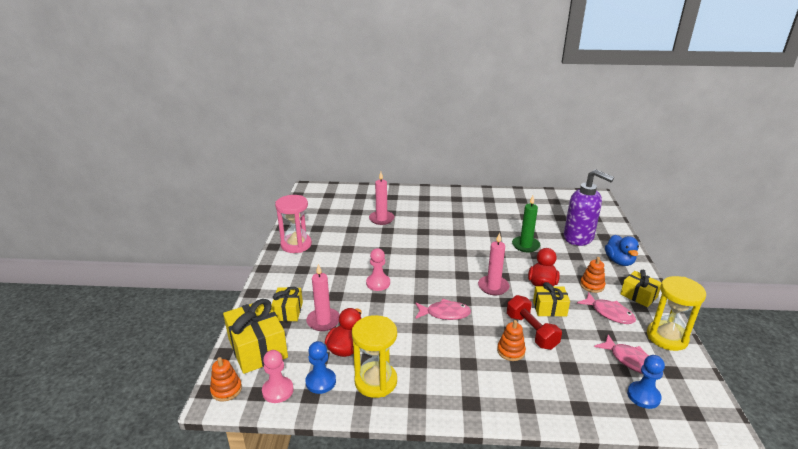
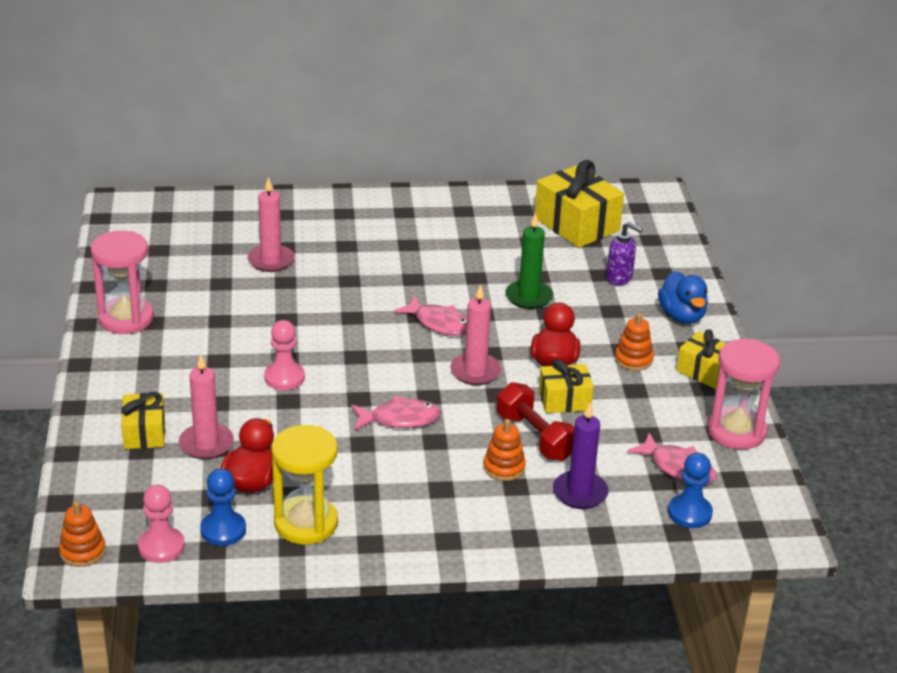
camera: 10 degrees left, 5 degrees up
yellow gift [223,299,288,374] -> yellow gift moved to [535,160,624,248]
purple soap dispenser [564,169,614,246] -> purple soap dispenser [606,222,643,285], size x0.51
pink fish [577,292,636,324] -> pink fish moved to [394,295,467,336]
yellow hourglass [647,276,706,351] -> pink hourglass [708,339,780,450]
none -> purple candle [553,403,609,509]

